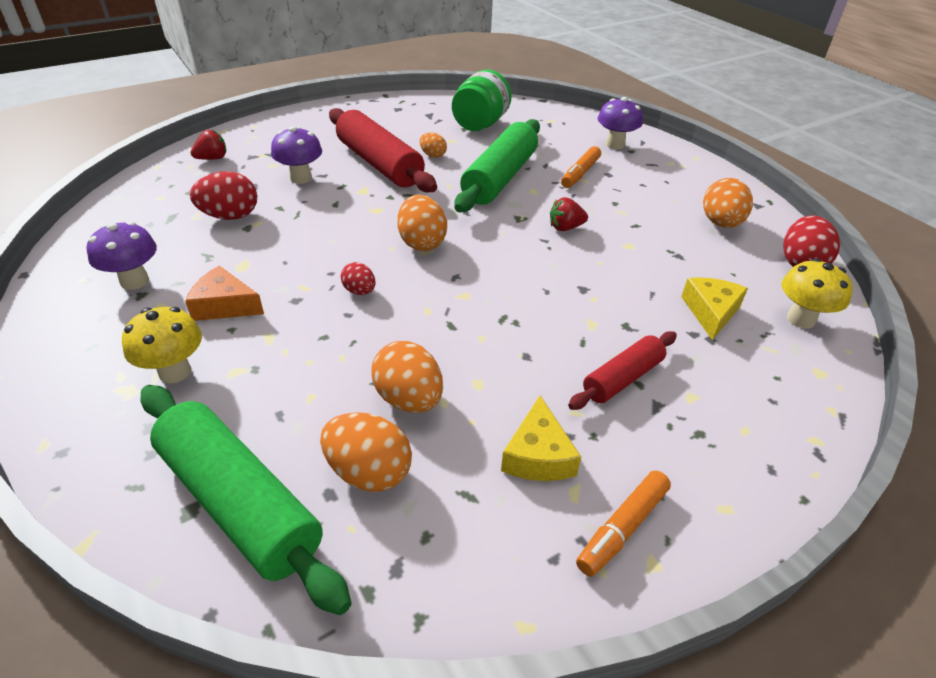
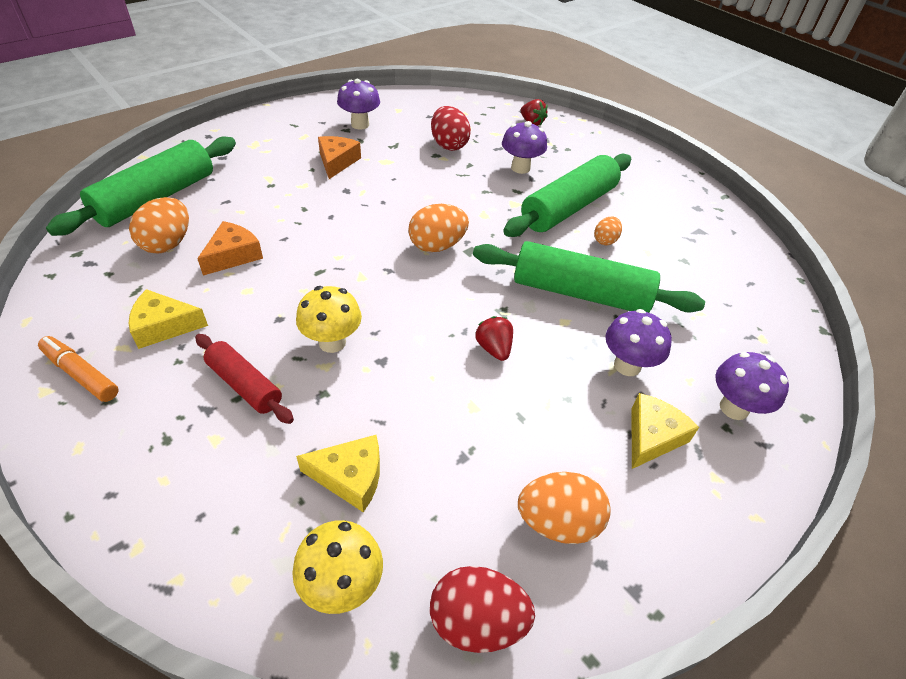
camera: 80 degrees right, 5 degrees up
yellow mushroom [122,307,202,383] -> yellow mushroom moved to [296,286,362,353]
red rolling pin [329,108,437,193] -> green rolling pin [503,154,631,237]
red egg [341,262,376,295] -> none
orange egg [371,341,443,413] -> orange cheese [197,221,263,276]
green jar [452,70,512,131] -> none
orange marker [561,146,601,188] -> purple mushroom [605,309,672,376]
none -> yellow cheese [632,393,699,469]

